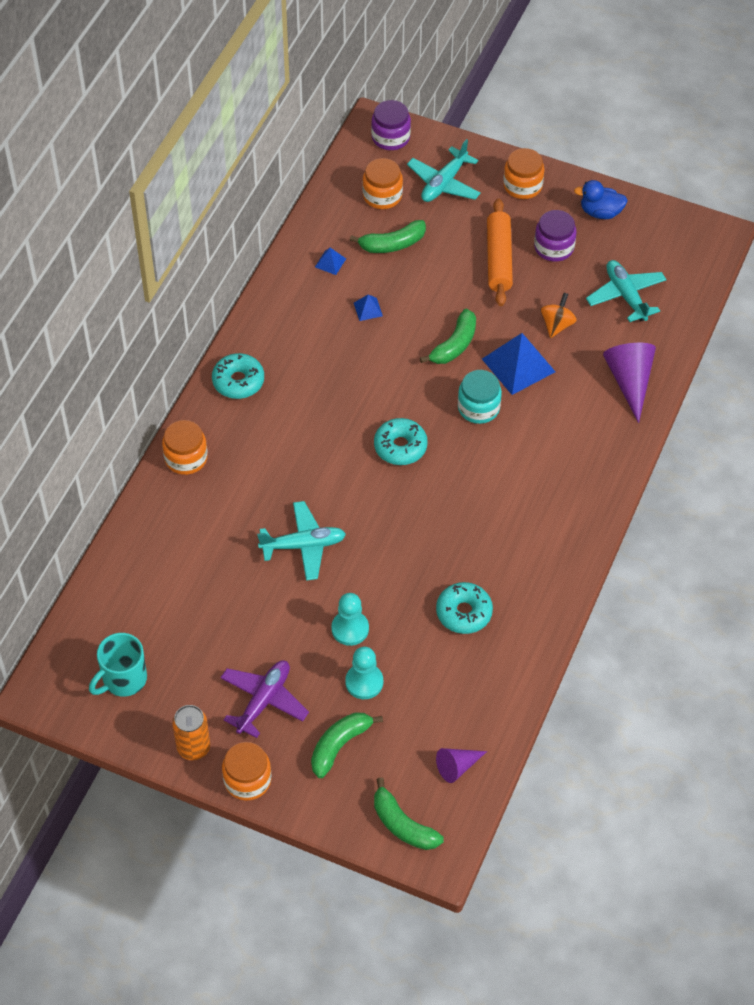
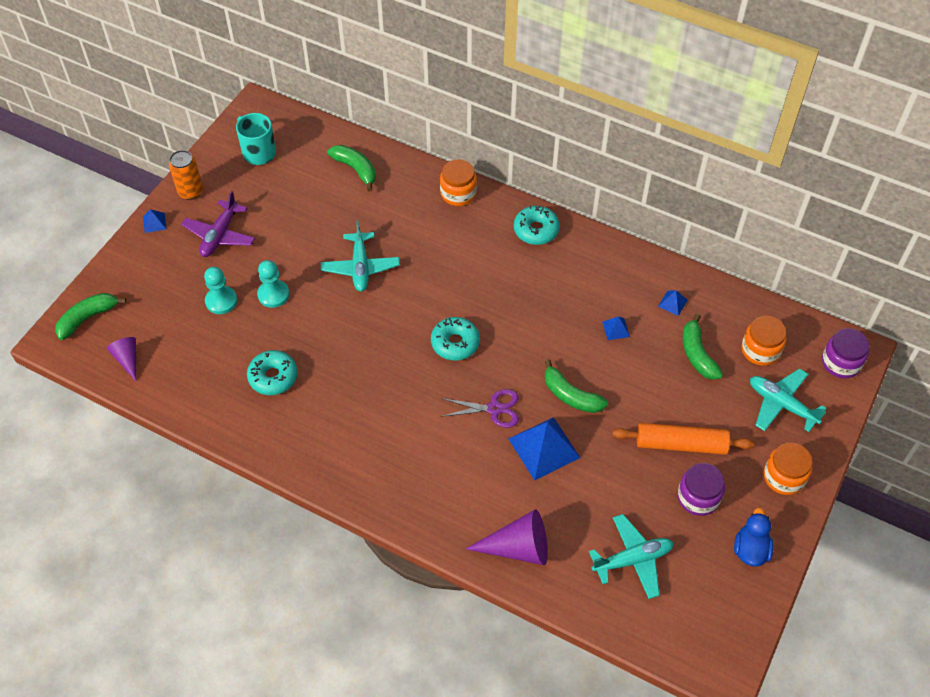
camera: 95 degrees right, 0 degrees up
purple plane [220,660,309,738] -> purple plane turned 75 degrees clockwise [181,191,255,257]
orange jar [222,742,271,801] -> blue pyramid [143,209,167,233]
green banana [311,712,383,778] -> green banana moved to [327,145,376,191]
turquoise jar [458,370,502,424] -> purple scissors [441,389,519,428]
orange spinning top [540,293,577,338] -> none

